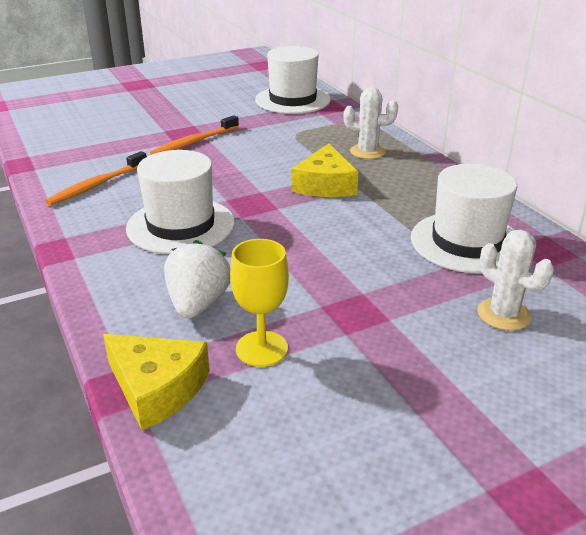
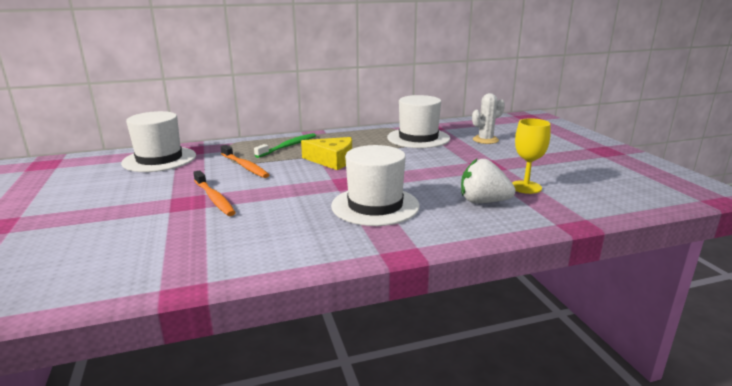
camera: 80 degrees left, 10 degrees down
orange toothbrush [45,151,147,205] -> orange toothbrush moved to [221,145,269,178]
yellow cheese [103,334,210,430] -> none
white cactus [344,87,398,159] -> green toothbrush [254,133,316,158]

